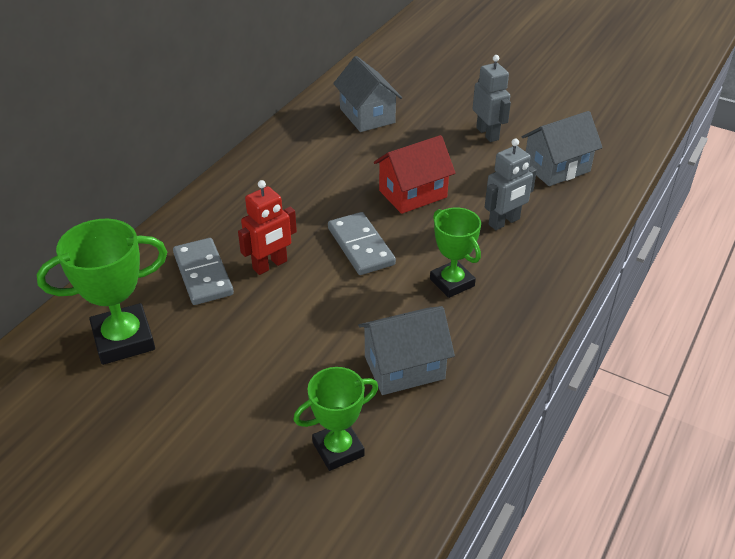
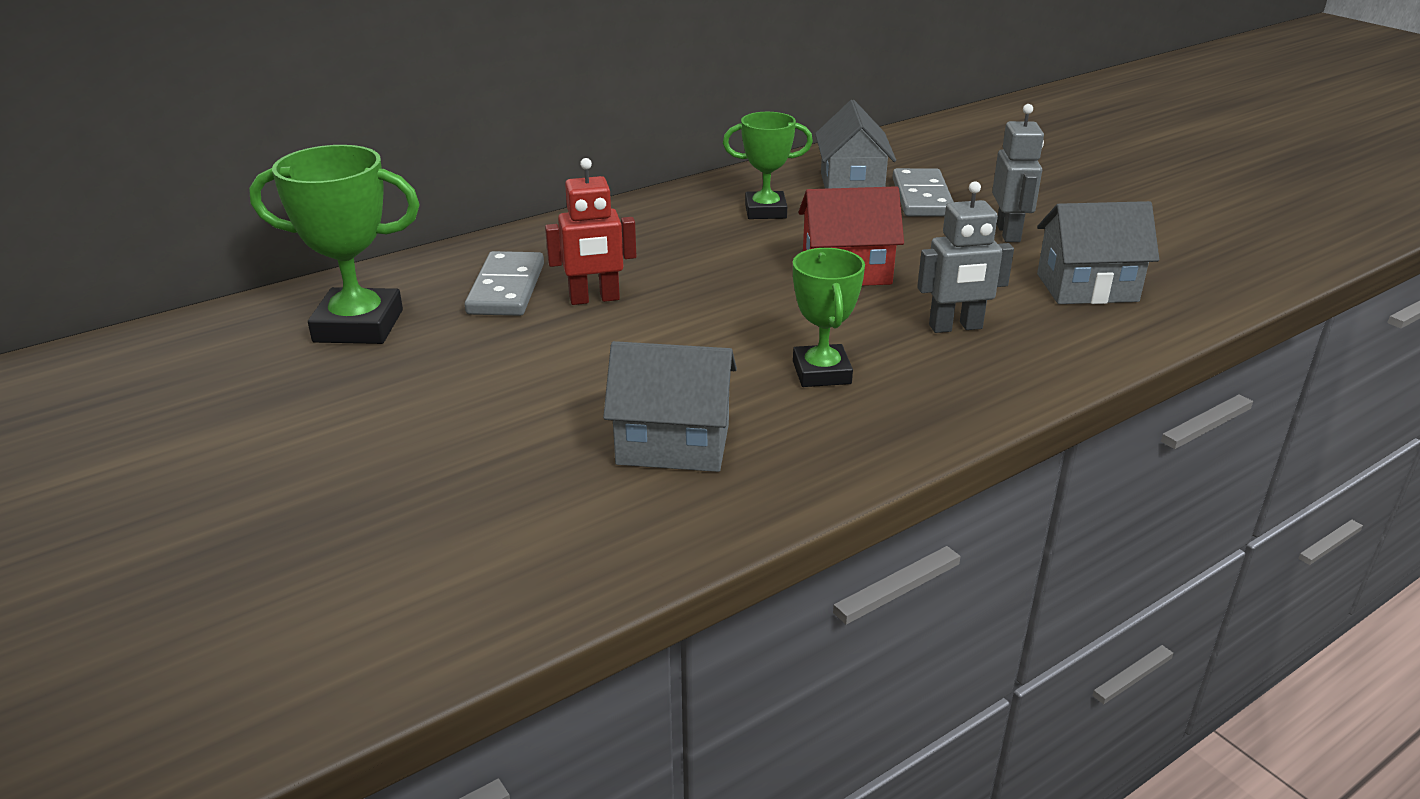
camera: 25 degrees right, 10 degrees down
green trophy [294,367,378,471] -> green trophy moved to [723,112,813,219]
grey domino [328,212,396,275] -> grey domino moved to [893,168,954,217]

